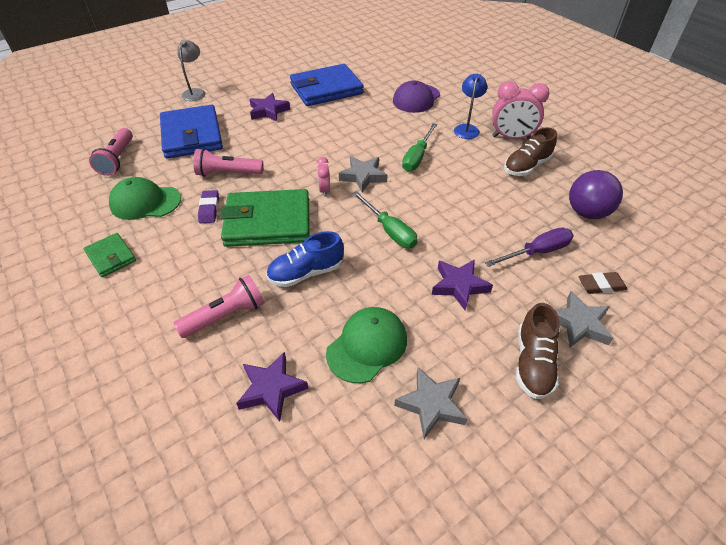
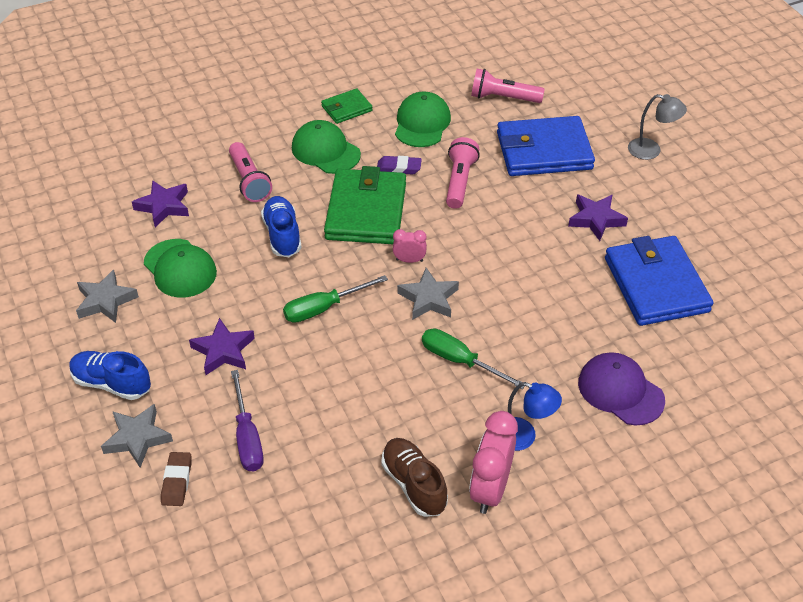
camera: 100 degrees right, 0 degrees up
brown shoe [516,303,560,399] -> blue shoe [69,351,151,400]
purple ball [569,170,623,219] -> none
none -> green cap [292,120,361,174]

